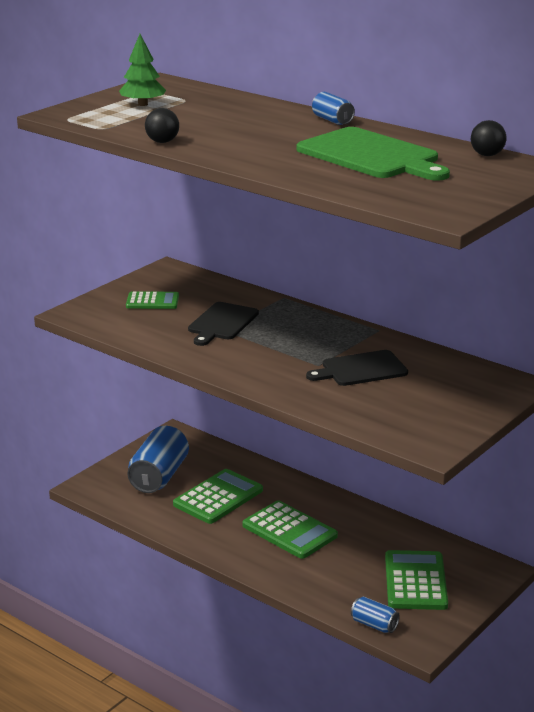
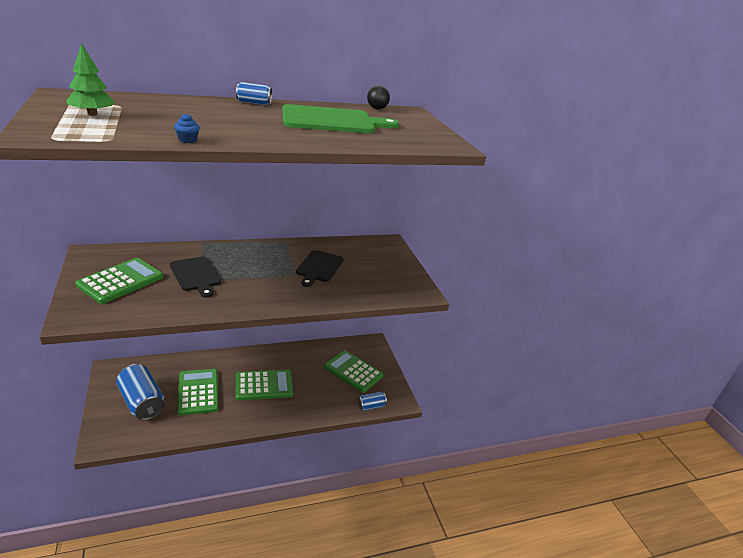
camera: 60 degrees left, 5 degrees up
green calculator [126,291,179,309] -> green calculator [75,258,163,304], size x1.66
black ball [145,108,179,143] -> blue cupcake [174,113,200,143]

